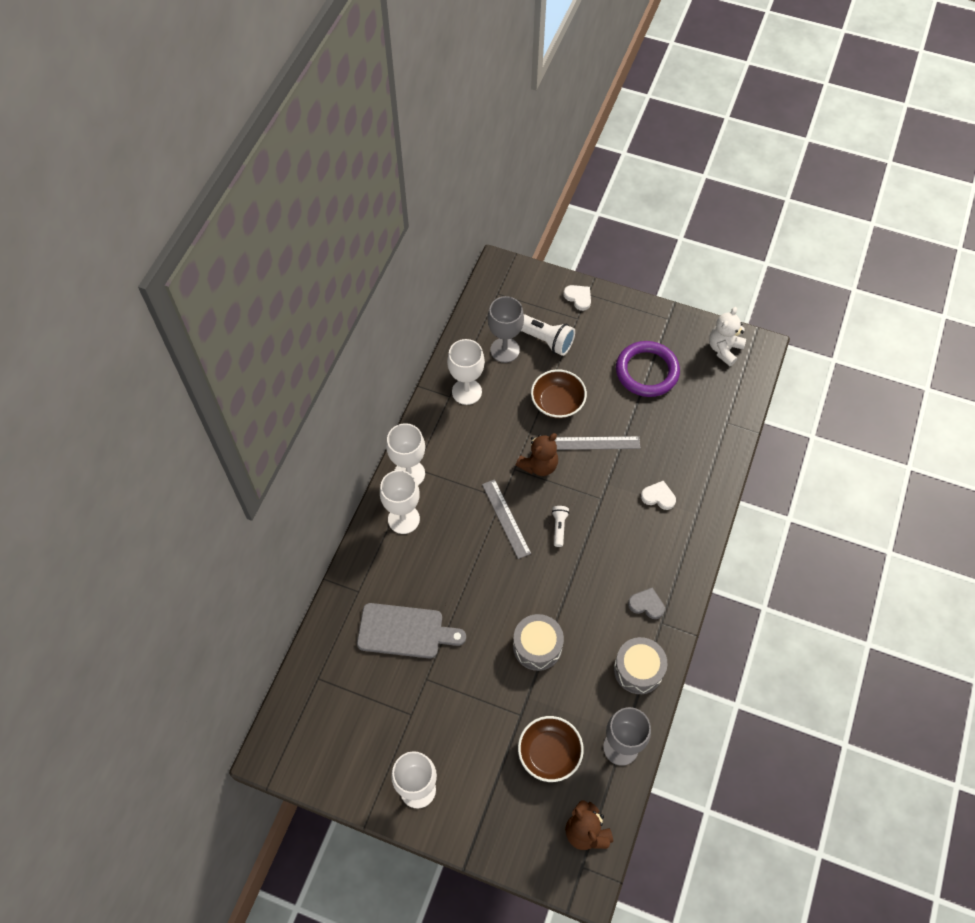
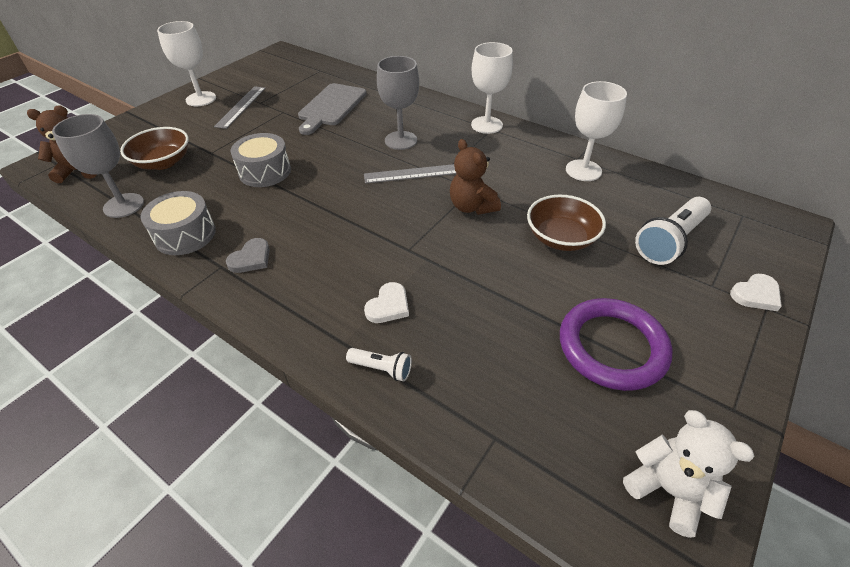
camera: 105 degrees right, 15 degrees down
white goblet [380,470,420,534] -> none
grey goblet [488,296,524,363] -> grey goblet moved to [377,56,419,150]
white flashlight [552,506,569,547] -> white flashlight moved to [346,348,412,381]
grey ruler [554,436,640,450] -> grey ruler moved to [214,86,266,129]

